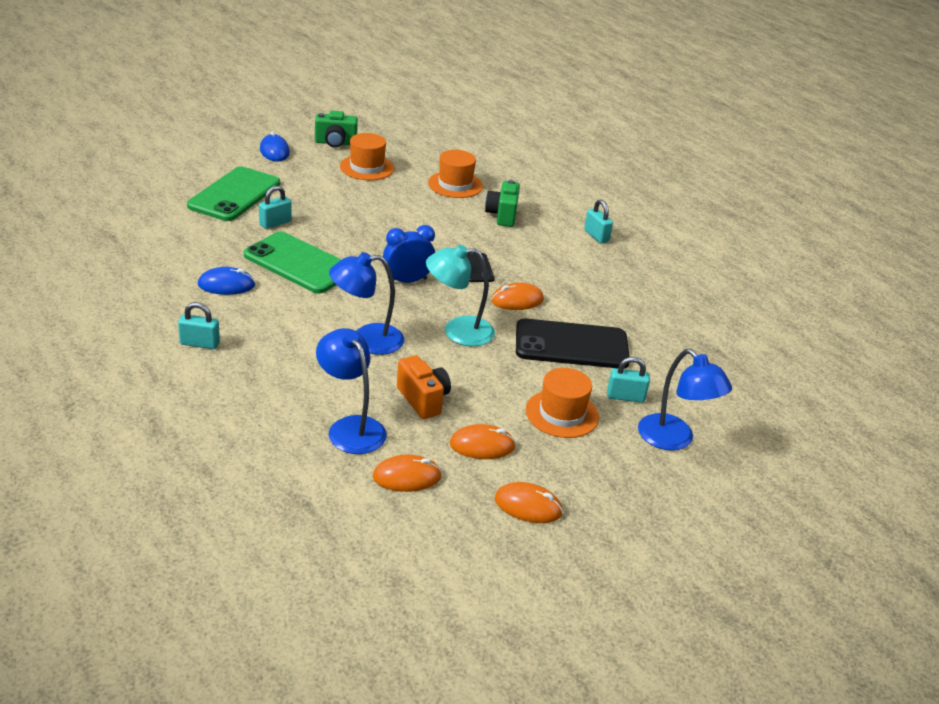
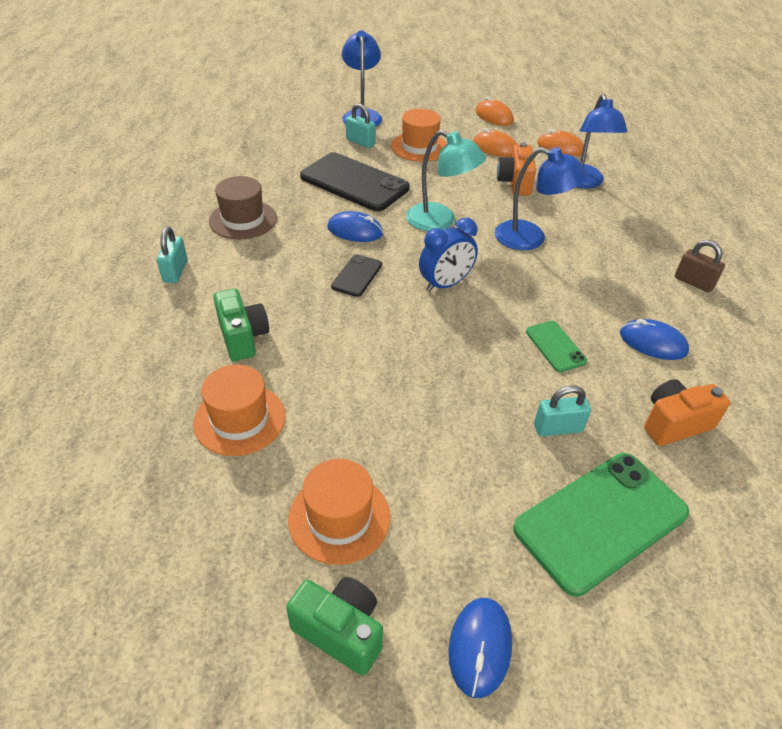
camera: 145 degrees left, 10 degrees up
turquoise padlock [178,302,220,349] -> brown padlock [675,240,725,292]
green phone [244,232,342,293] -> green phone [526,321,587,372], size x0.49
blue clock [383,225,435,283] -> blue clock turned 45 degrees counterclockwise [419,218,478,292]
green camera [485,180,520,227] -> green camera turned 60 degrees counterclockwise [213,289,269,361]
orange mouse [491,282,544,310] -> blue mouse [327,211,383,242]
none -> brown hat [209,176,277,240]
none -> orange camera [644,379,730,446]

